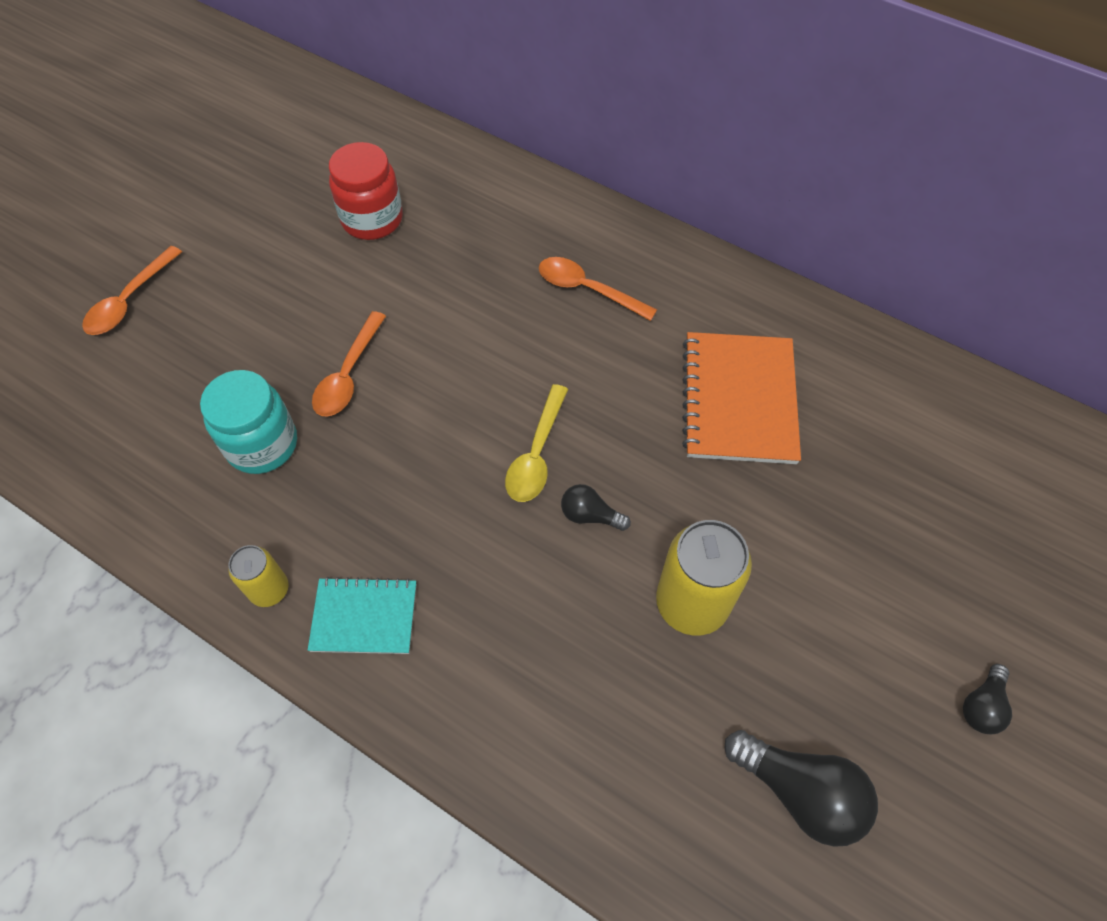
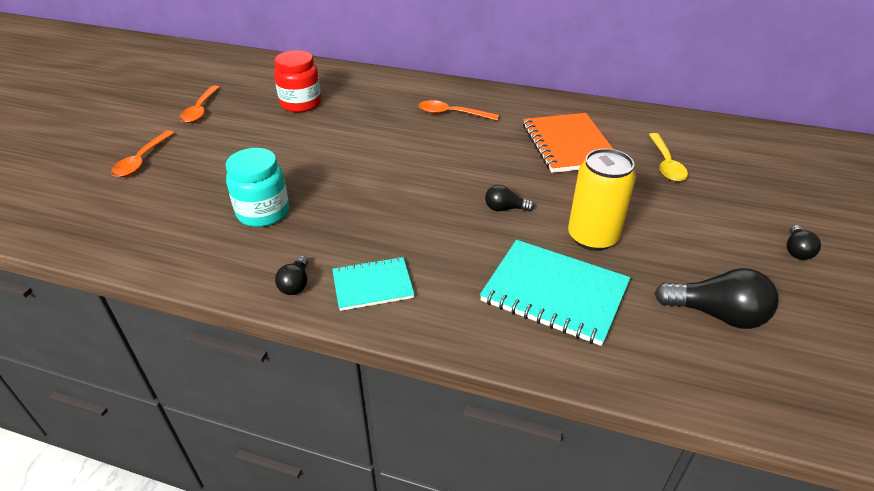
camera: 15 degrees left, 20 degrees down
yellow can [228,545,289,607] -> black light bulb [275,255,308,295]
orange spoon [312,311,386,417] -> orange spoon moved to [179,85,220,123]
yellow spoon [505,384,568,502] -> yellow spoon moved to [649,133,688,182]
none -> turquoise notebook [480,240,631,346]

